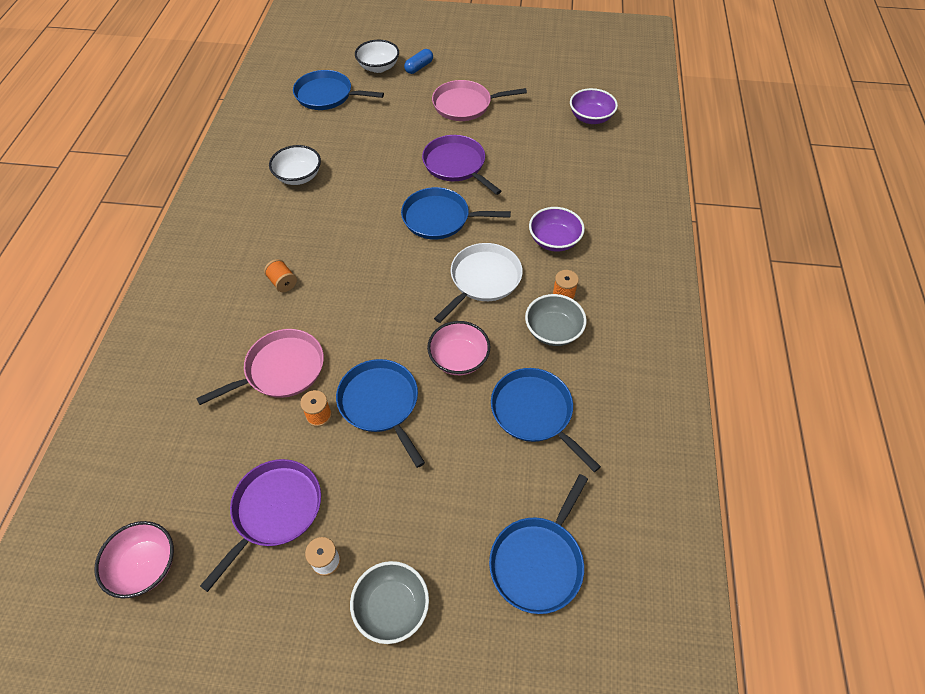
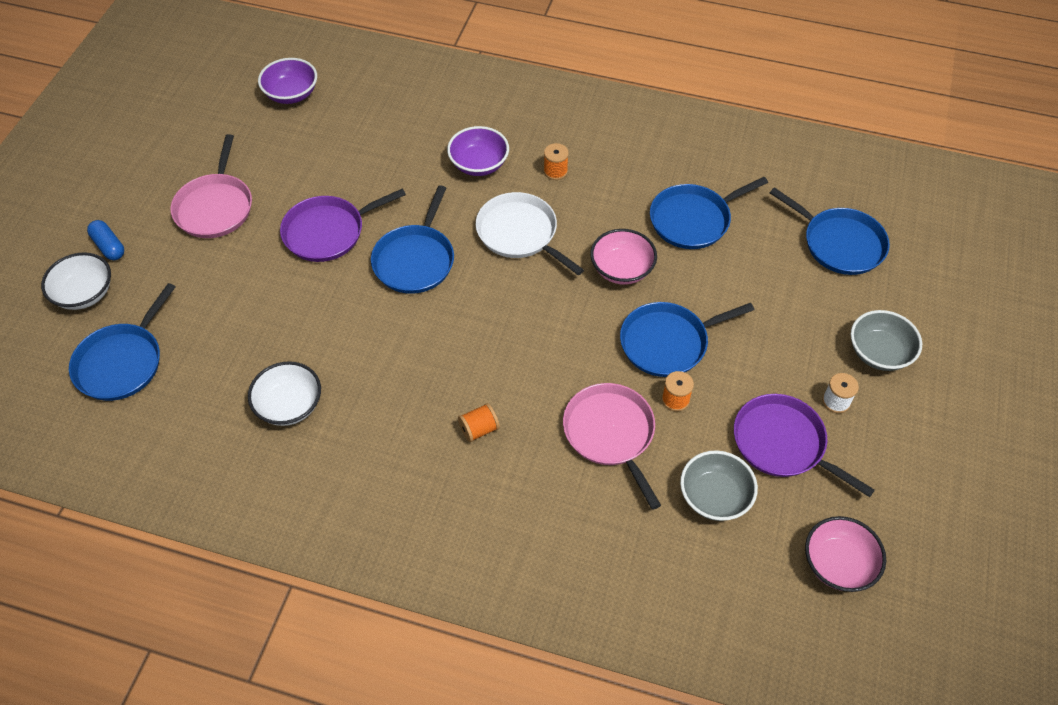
camera: 80 degrees left, 0 degrees up
grey bowl [525,294,587,346] -> grey bowl moved to [680,450,758,521]

